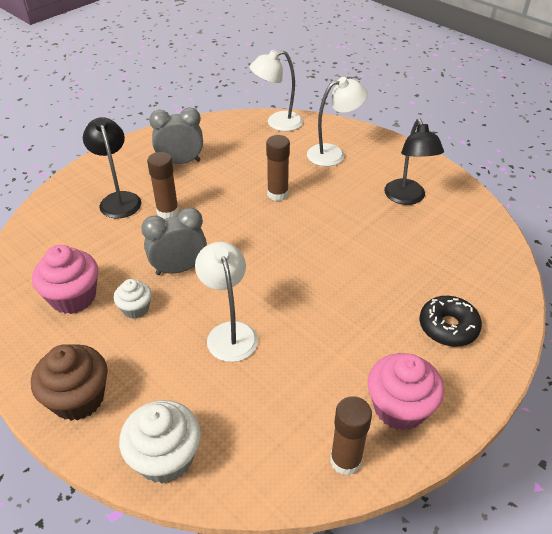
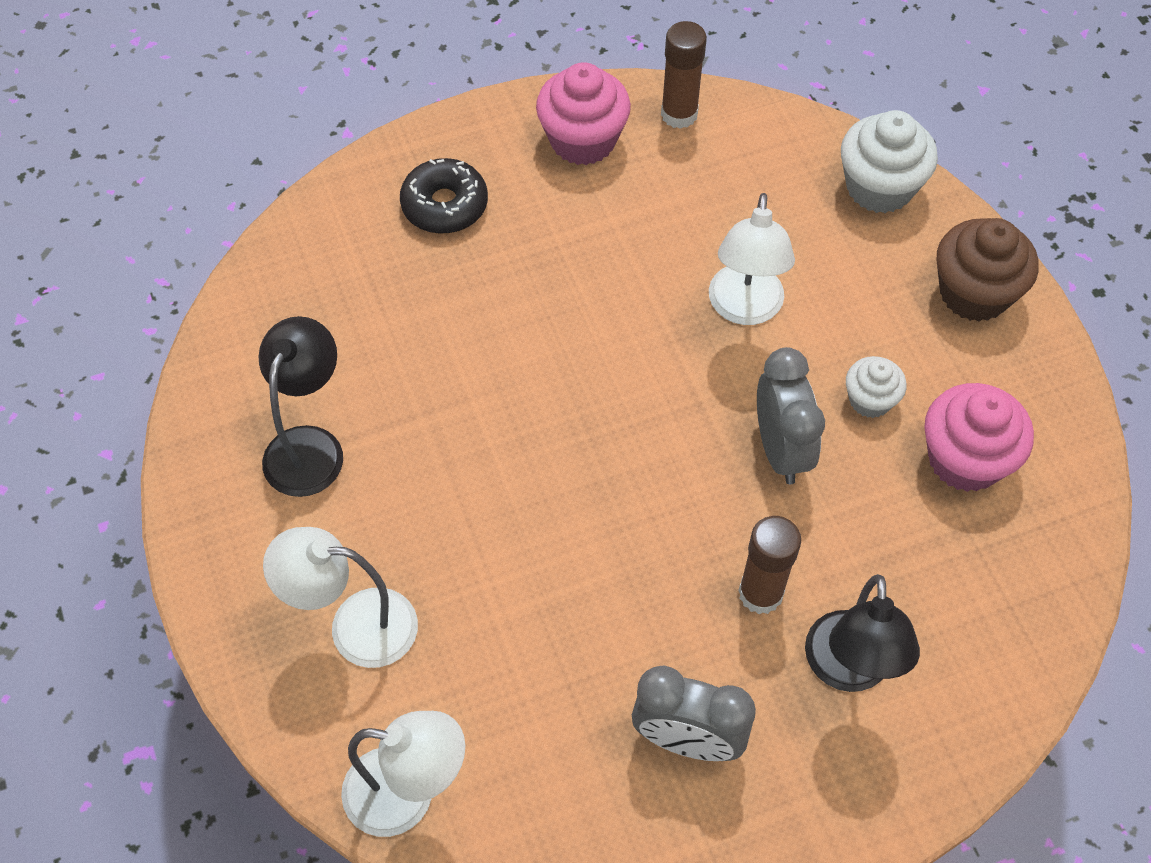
camera: 155 degrees left, 15 degrees up
grey clock [141,207,207,275] -> grey clock turned 105 degrees counterclockwise [757,347,825,484]
brown glue stick [266,135,290,201] -> none

